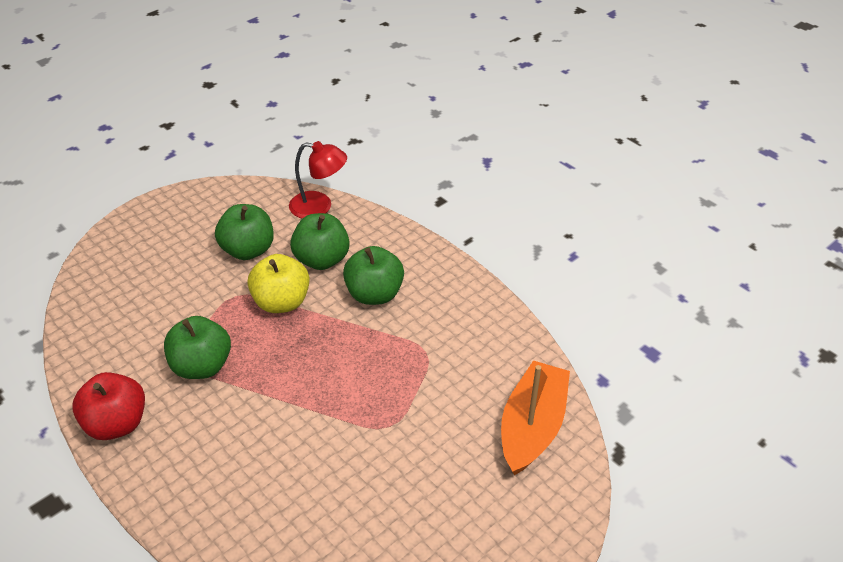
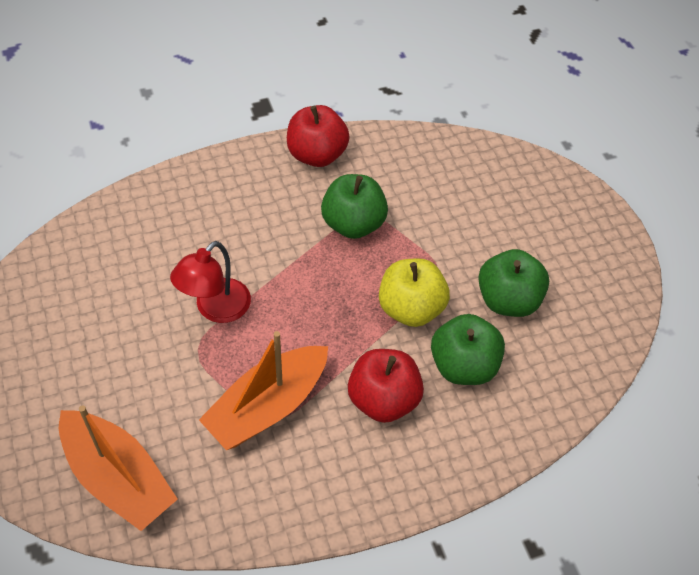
camera: 110 degrees right, 10 degrees up
red lamp [289,141,347,219] -> red lamp moved to [170,241,251,323]
green apple [343,246,404,305] -> red apple [348,349,424,423]
none -> orange boat [199,331,328,450]

